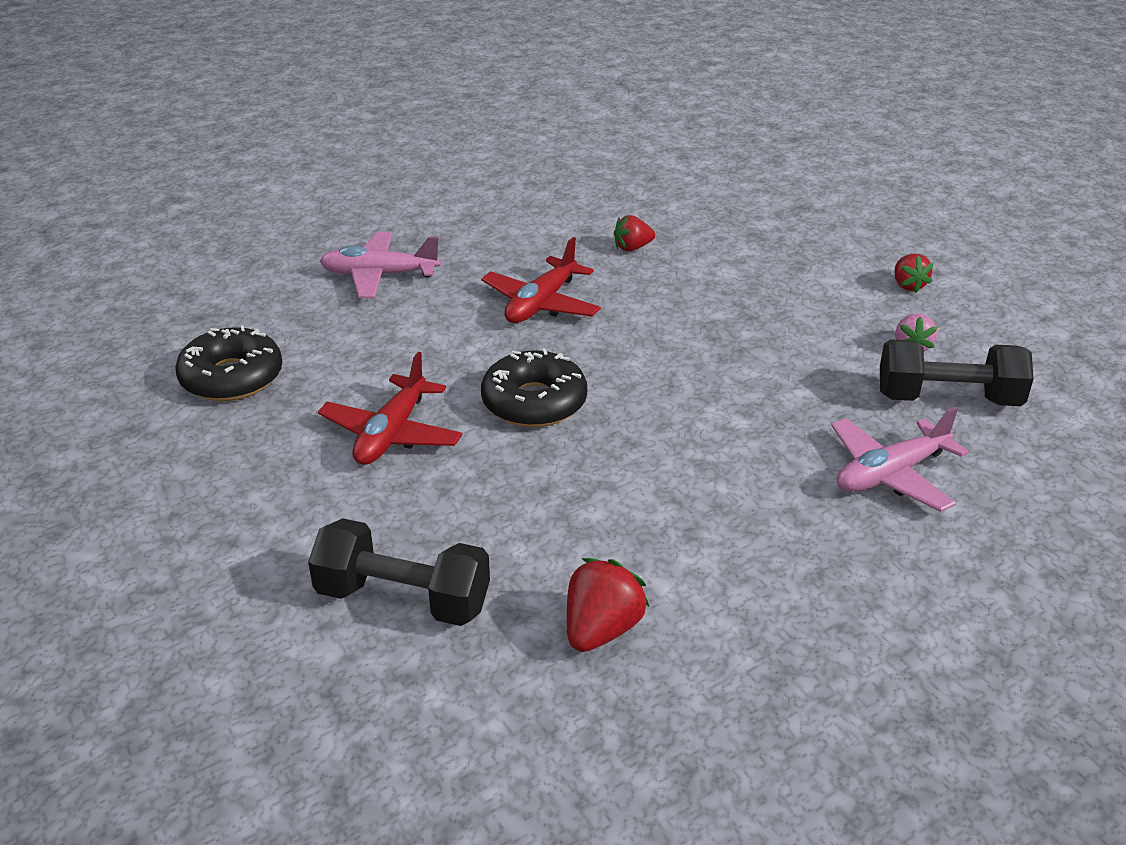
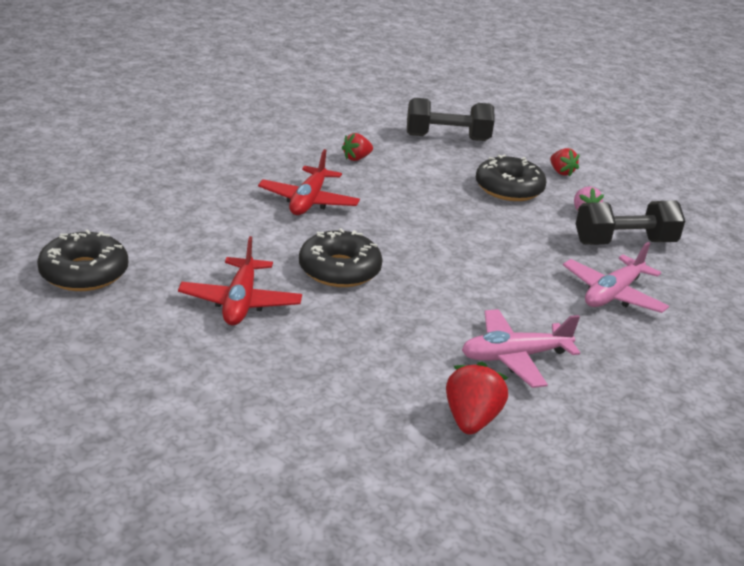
camera: 20 degrees left, 5 degrees down
black dumbbell [308,518,490,626] -> black dumbbell moved to [407,98,494,141]
pink plane [320,231,440,298] -> pink plane moved to [462,309,580,388]
none -> black donut [476,154,547,201]

